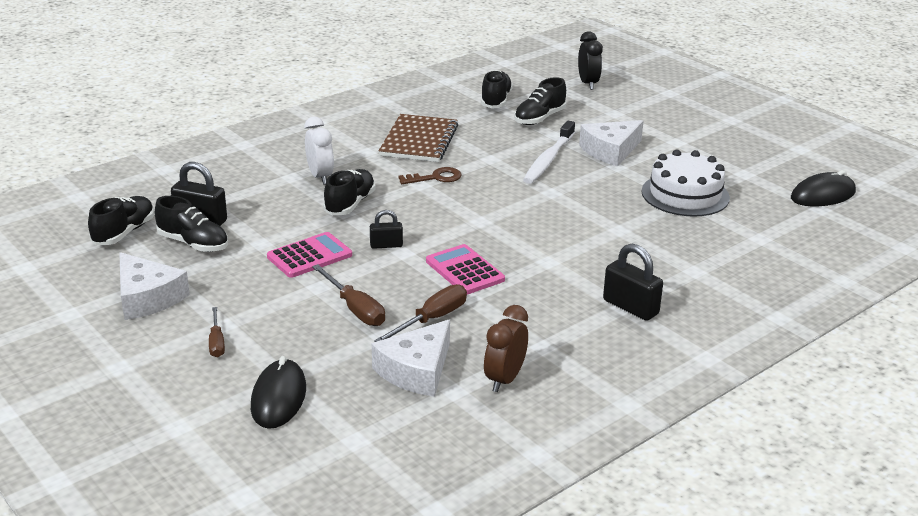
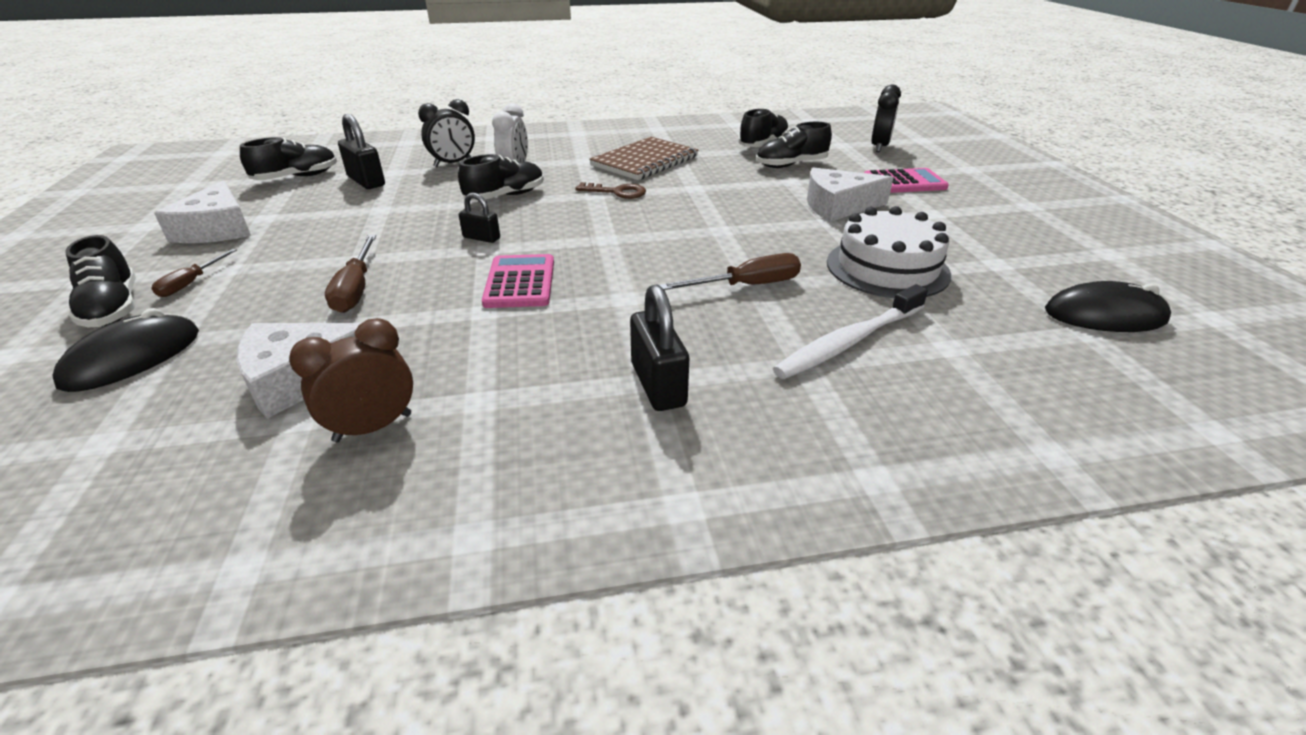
camera: 30 degrees right, 5 degrees up
black shoe [155,196,228,252] -> black shoe moved to [65,235,136,327]
pink calculator [267,232,352,278] -> pink calculator moved to [864,168,949,193]
brown screwdriver [374,284,467,342] -> brown screwdriver moved to [659,253,801,290]
white toothbrush [523,121,575,184] -> white toothbrush moved to [773,284,928,379]
none -> black clock [418,99,475,167]

